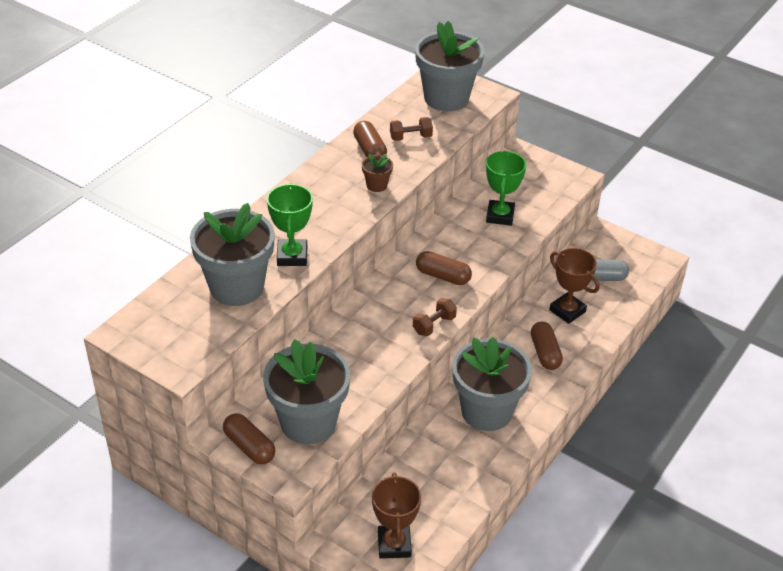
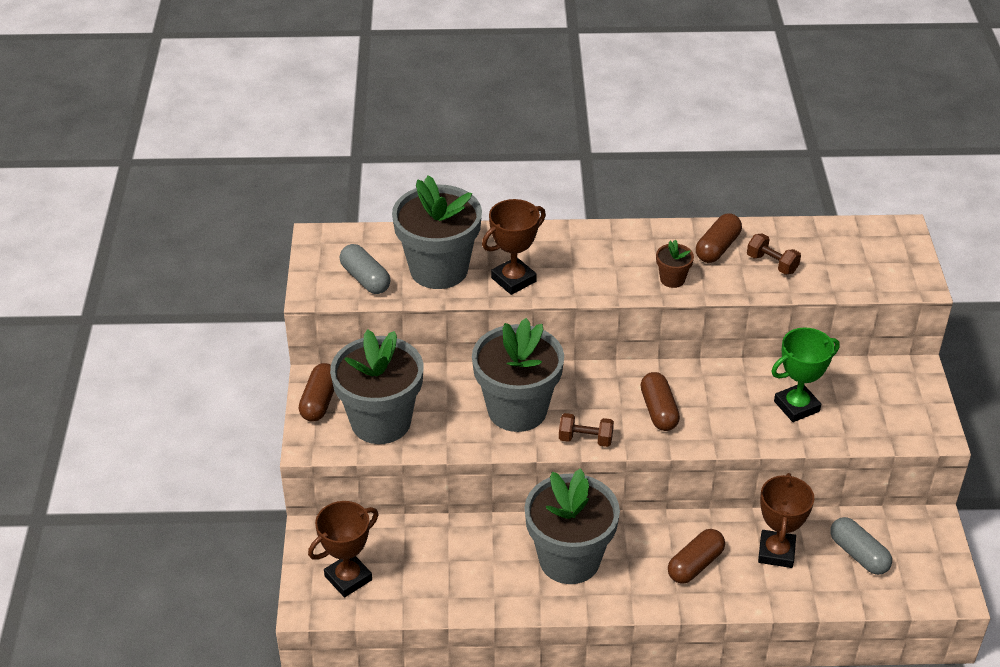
camera: 55 degrees right, 0 degrees up
green trophy [267,183,313,266] -> brown trophy [482,199,546,295]
grey flower pot [415,21,484,111] -> grey flower pot moved to [472,318,564,432]
none -> grey capsule [340,244,391,294]

